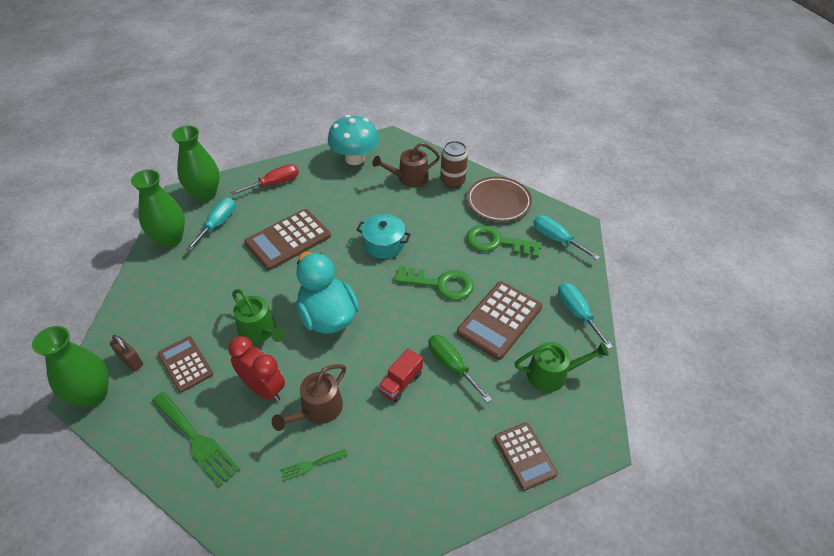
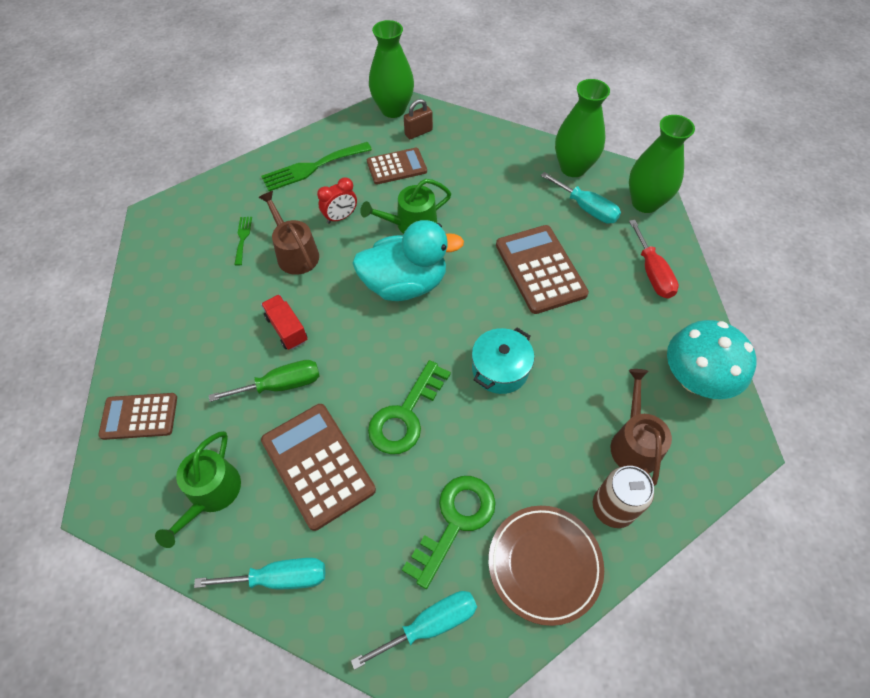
camera: 110 degrees right, 10 degrees up
red clock [228,336,285,402] -> red clock [317,177,357,224], size x0.66

